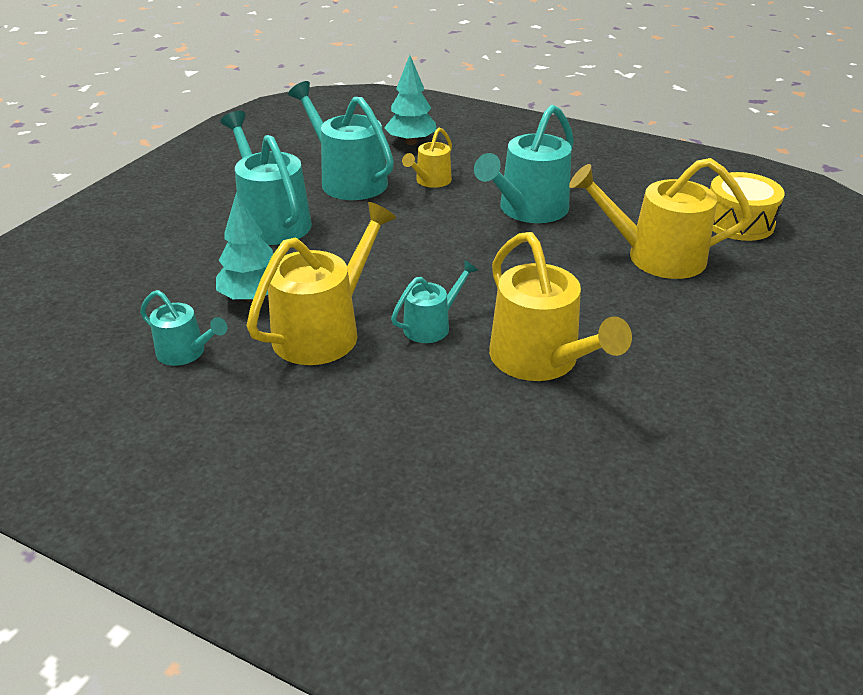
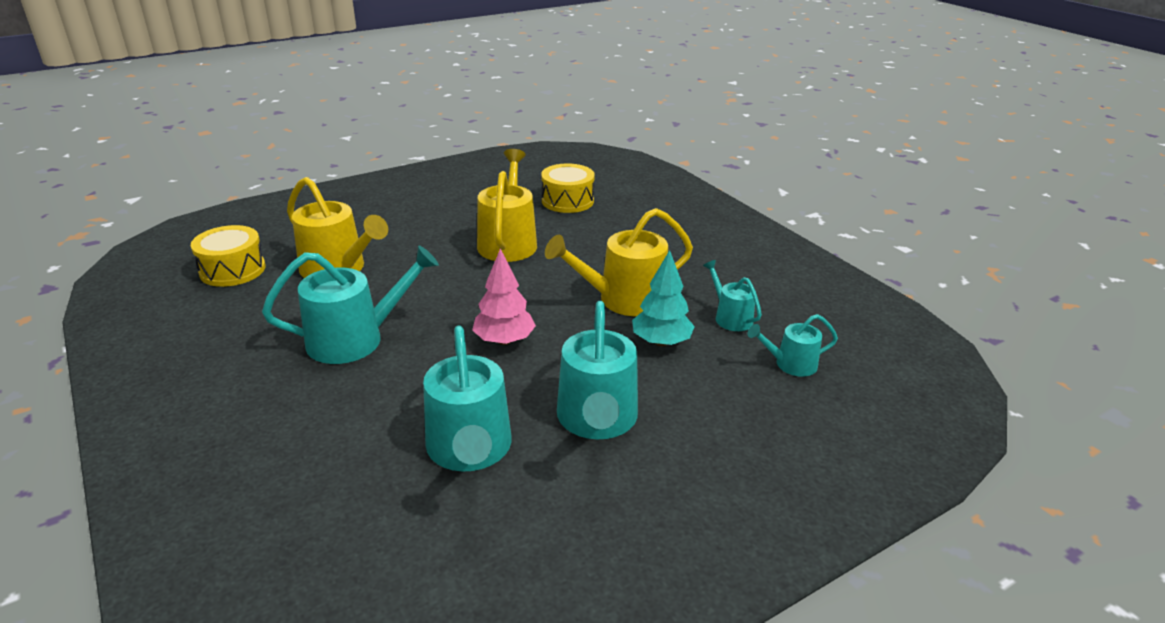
camera: 150 degrees left, 5 degrees down
turquoise tree [384,55,436,145] -> none
turquoise watering can [391,260,478,343] -> turquoise watering can moved to [747,314,838,377]
yellow watering can [402,127,452,188] -> none
none -> pink tree [472,248,536,345]
none -> yellow drum [541,163,595,213]

